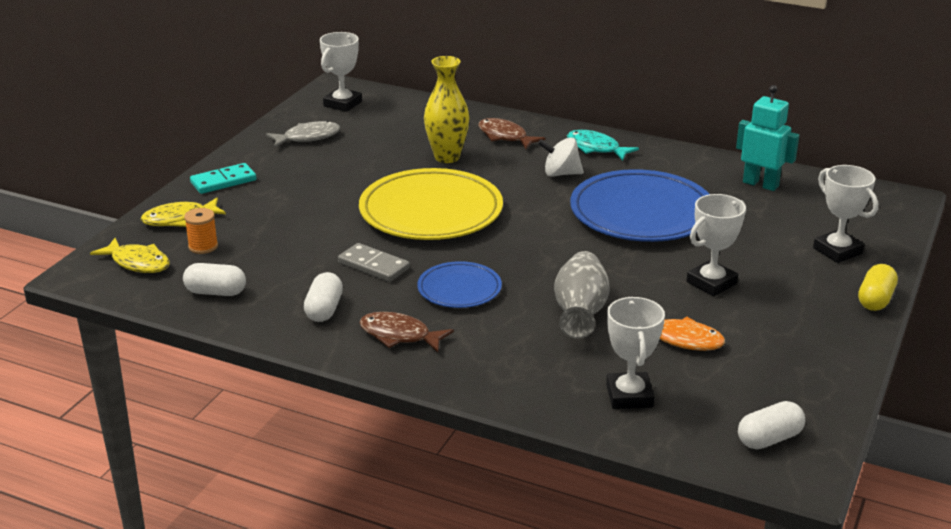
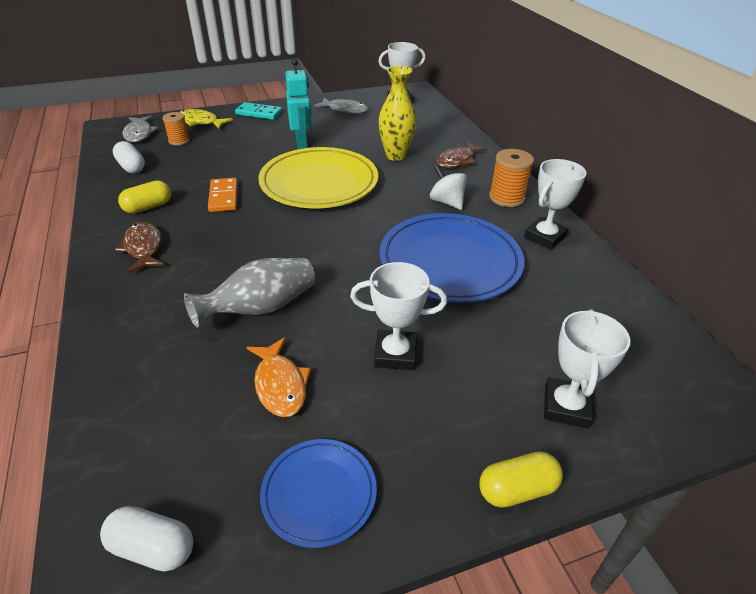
camera: 45 degrees right, 10 degrees up
yellow fish [90,238,170,273] -> grey fish [123,115,158,142]
white capsule [304,272,343,322] -> yellow capsule [118,180,171,214]
grey domino [338,243,410,282] -> orange domino [208,178,238,212]
blue plate [417,261,502,308] -> blue plate moved to [260,439,377,548]
brown fish [478,118,546,149] -> brown fish turned 135 degrees counterclockwise [436,141,487,168]
turquoise fish [567,130,639,161] -> orange spool [489,149,534,207]
white trophy [606,297,665,409] -> white trophy moved to [524,159,587,250]
turquoise robot [736,85,799,191] -> turquoise robot moved to [285,58,312,149]

